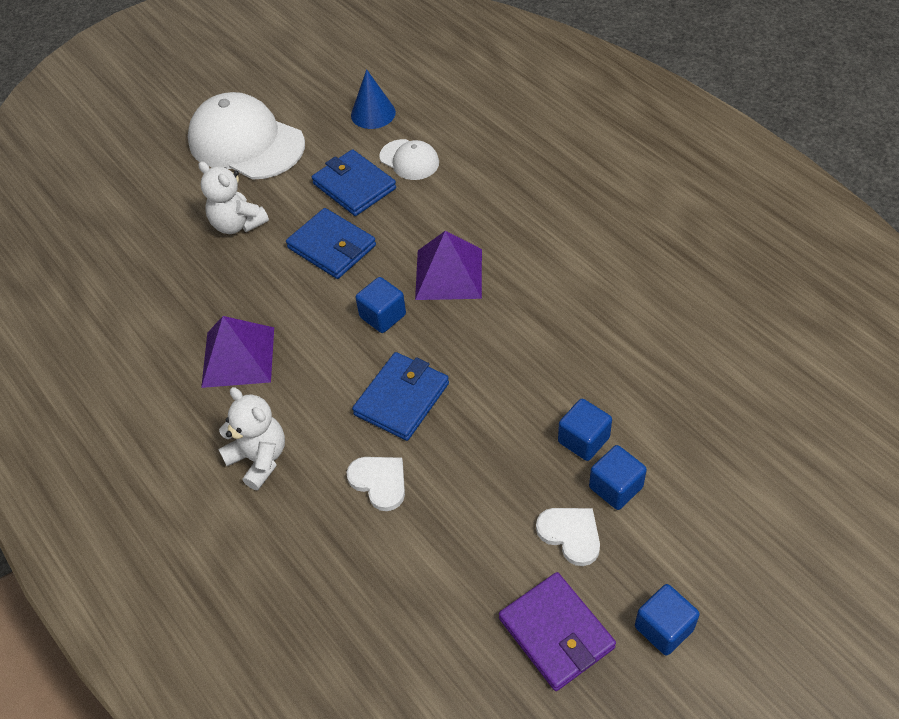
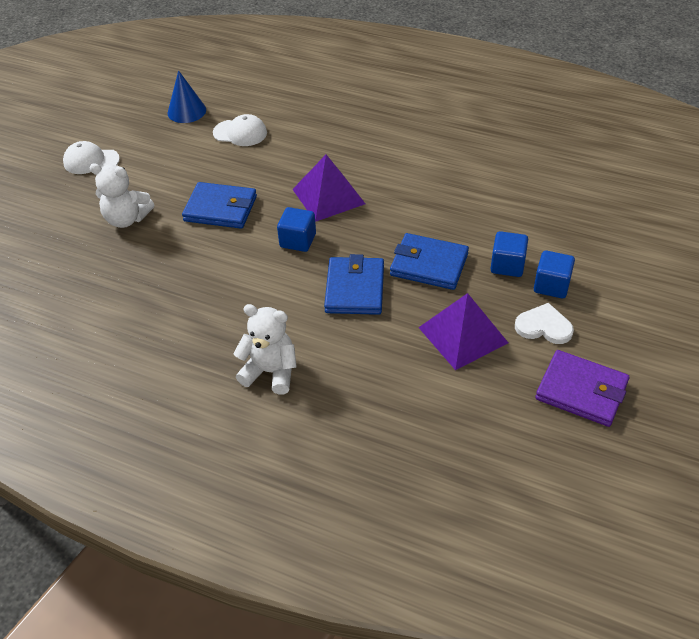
camera: 30 degrees left, 5 degrees down
white cap [188,92,305,180] -> white cap [63,141,120,174], size x0.50
purple pyramid [201,316,274,388] -> purple pyramid moved to [418,293,508,370]
blue wallet [312,149,396,216] -> blue wallet moved to [390,233,469,290]
white heart [346,457,405,511] -> none
blue cube [635,584,700,656] -> none

